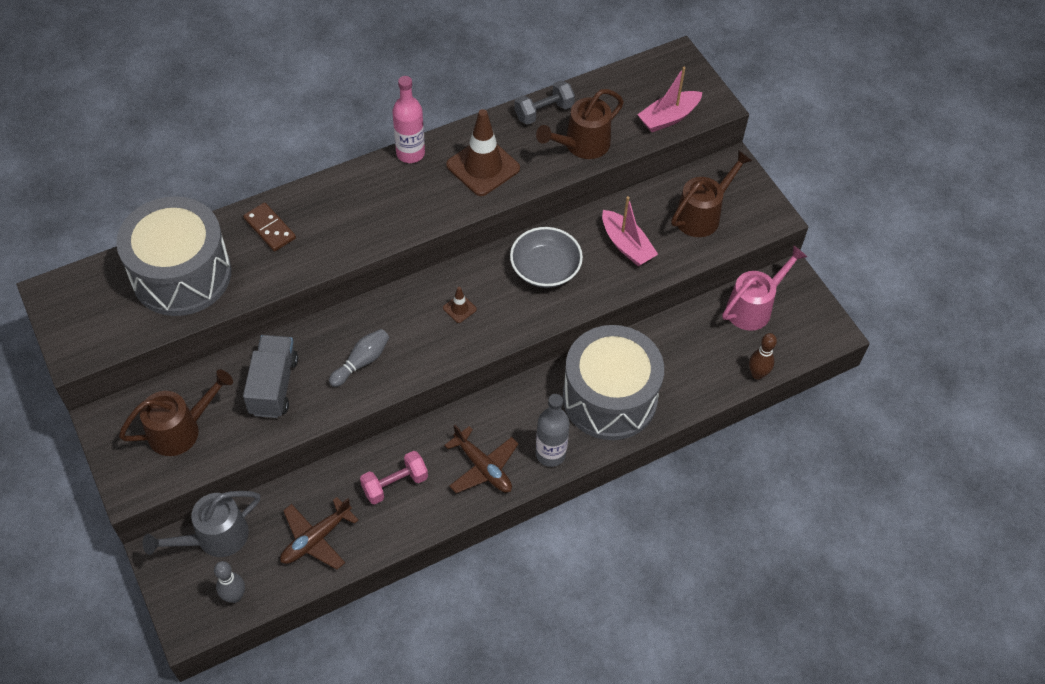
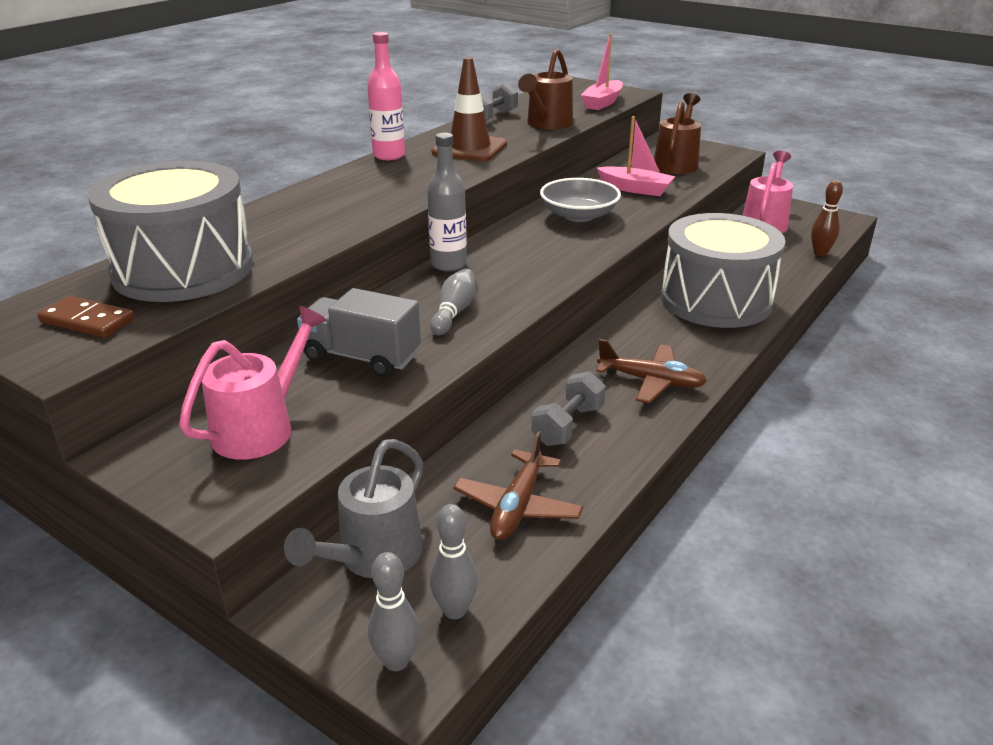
camera: 25 degrees left, 25 degrees down
brown watering can [119,369,233,456] -> pink watering can [179,306,327,460]
brown domino [243,203,296,252] -> brown domino moved to [37,296,135,338]
grey truck [243,335,298,418] -> grey truck turned 45 degrees counterclockwise [297,288,421,377]
pink dumbbell [360,451,428,505] -> grey dumbbell [532,371,606,446]
brown traffic cone [443,287,477,323] -> none
grey bottle [536,394,570,467] -> grey bottle moved to [427,133,467,271]
none -> grey bowling pin [368,552,419,671]

